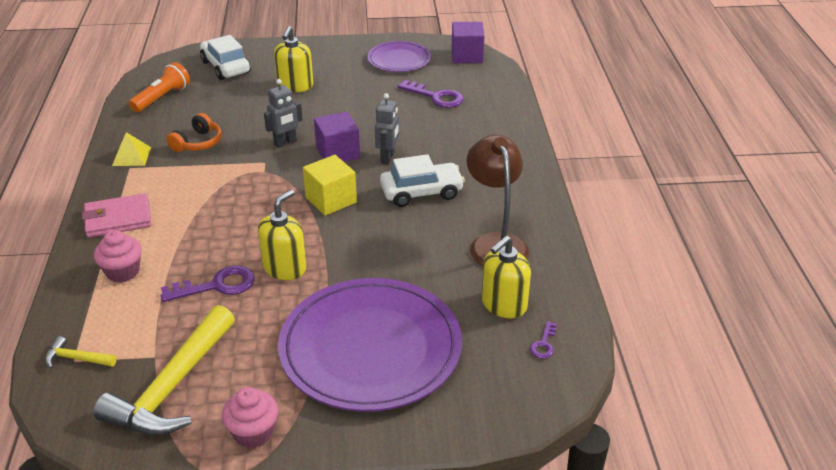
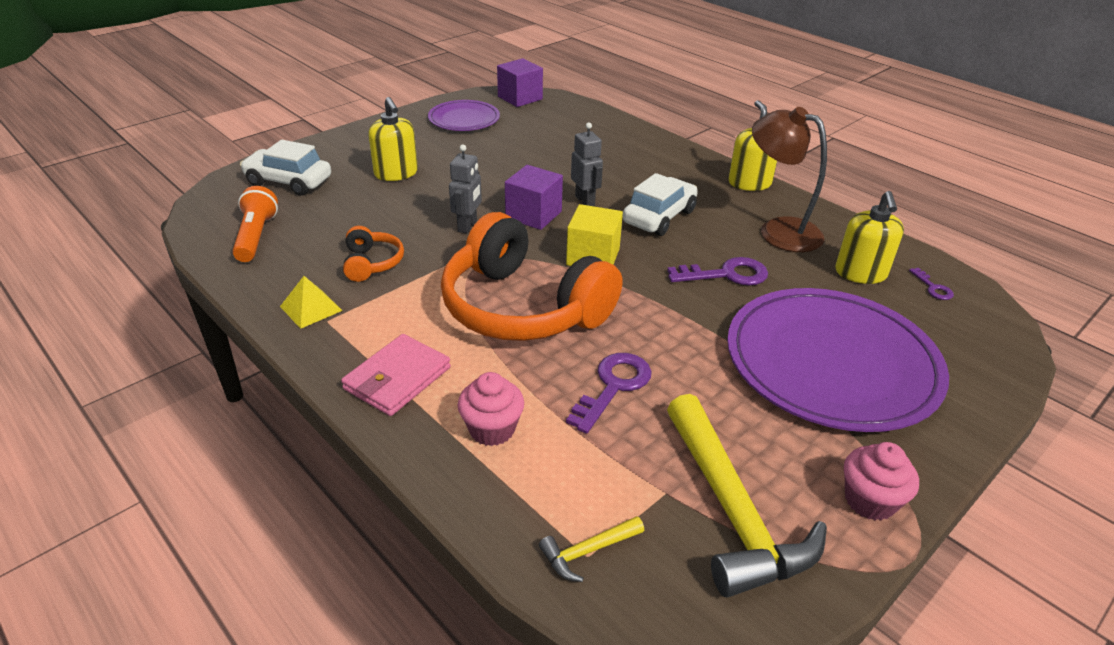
camera: 40 degrees left, 0 degrees up
yellow soap dispenser [258,189,306,280] -> yellow soap dispenser moved to [728,100,777,191]
purple key [397,80,464,108] -> purple key moved to [667,257,768,286]
none -> orange headphones [441,212,622,341]

